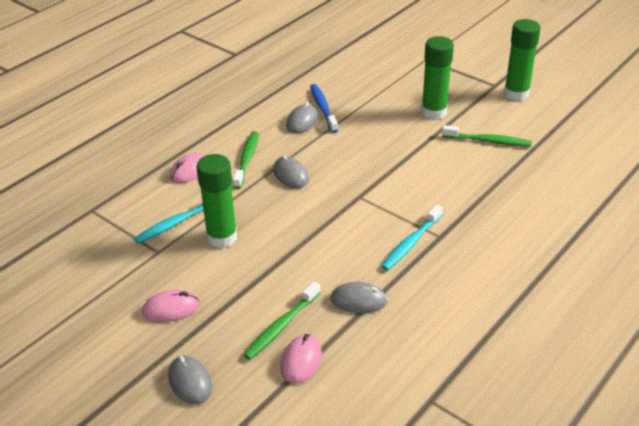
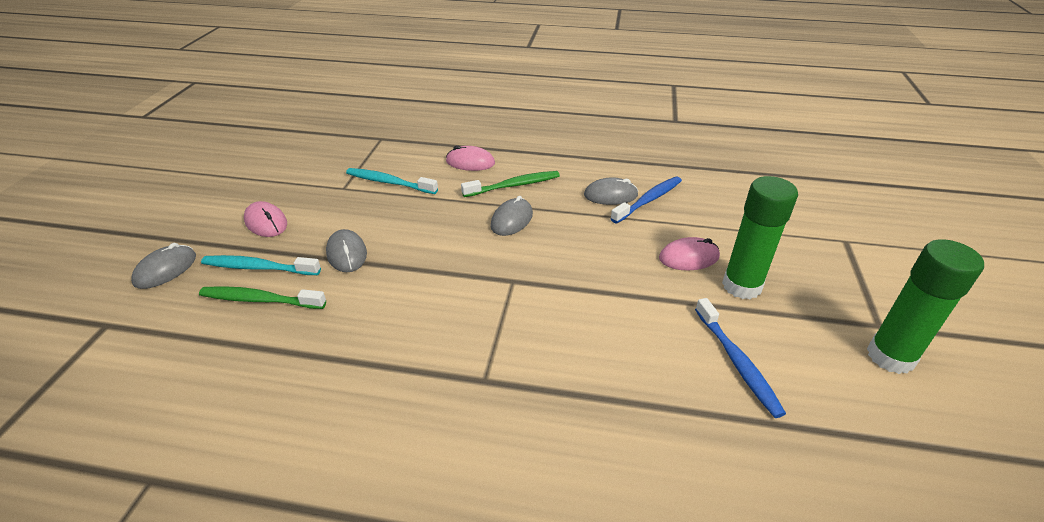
camera: 60 degrees right, 0 degrees up
green glue stick [196,154,237,248] -> none
pink mouse [280,334,322,384] -> pink mouse moved to [659,237,720,270]
grey mouse [330,282,388,313] -> grey mouse moved to [326,229,367,272]
turquoise toothbrush [381,205,443,271] -> turquoise toothbrush moved to [201,255,321,275]
green toothbrush [442,125,532,147] -> blue toothbrush [695,298,786,418]

